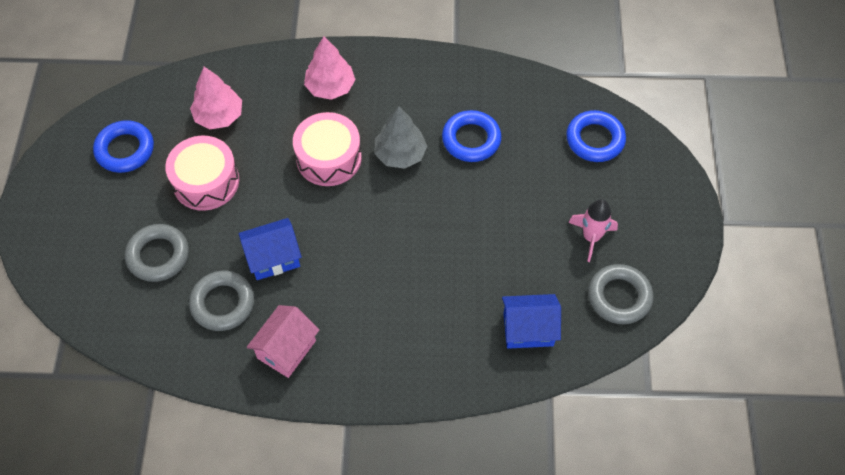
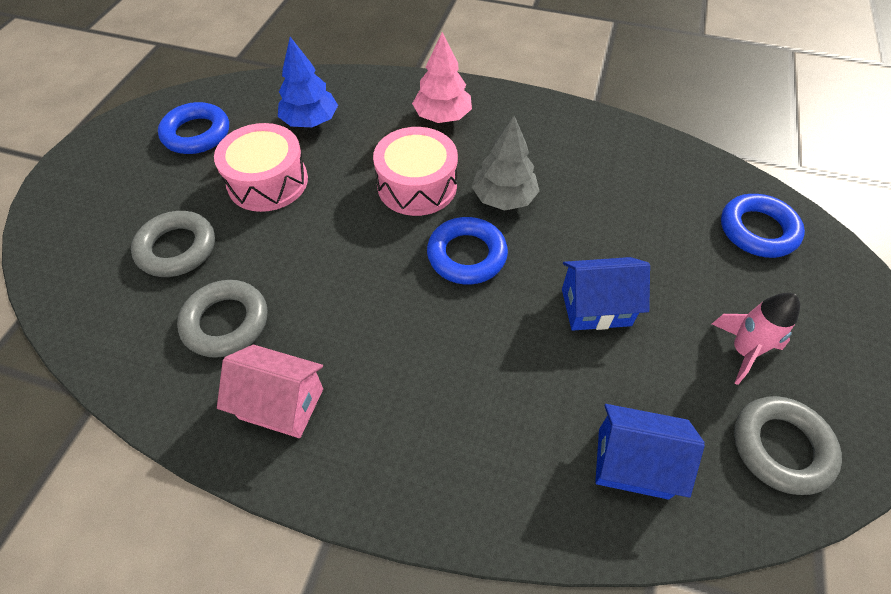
camera: 15 degrees right, 5 degrees down
pink tree [190,67,242,129] -> blue tree [278,37,338,127]
blue house [239,218,302,280] -> blue house moved to [562,257,650,331]
pink house [247,305,319,378] -> pink house turned 60 degrees clockwise [217,345,323,438]
blue ring [442,110,502,162] -> blue ring moved to [427,217,508,284]

